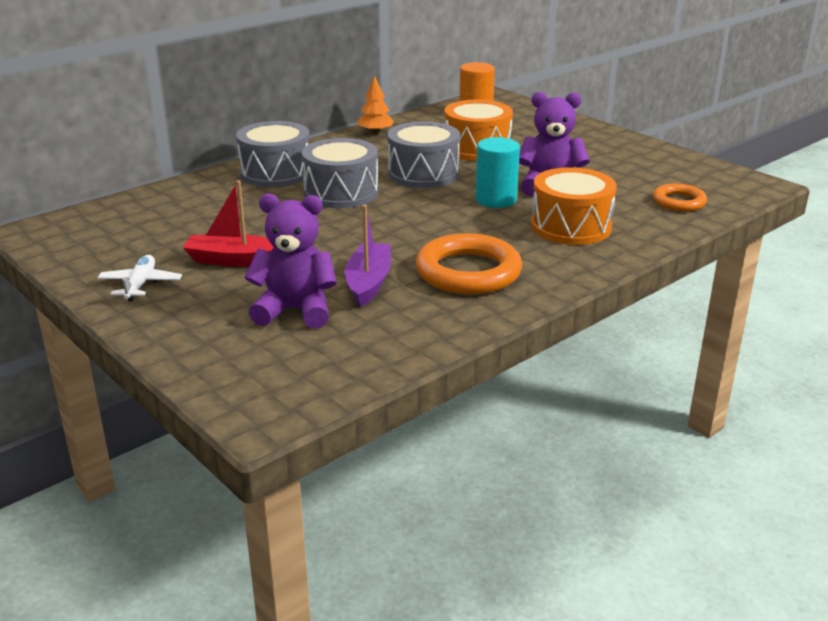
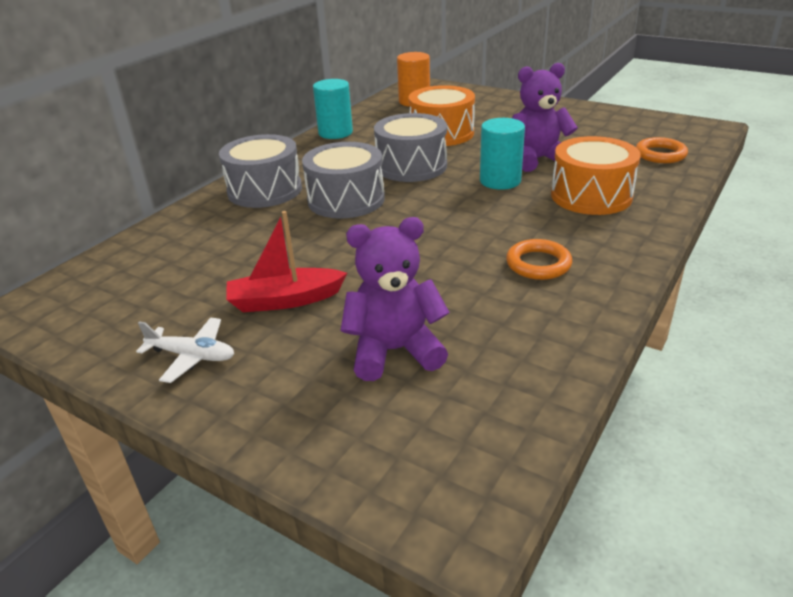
camera: 15 degrees left, 5 degrees up
white plane [97,255,182,301] -> white plane turned 120 degrees clockwise [136,317,234,383]
purple boat [345,205,391,307] -> none
orange tree [357,75,394,134] -> turquoise cylinder [313,79,353,139]
orange ring [415,233,522,295] -> orange ring [506,239,572,280], size x0.58

